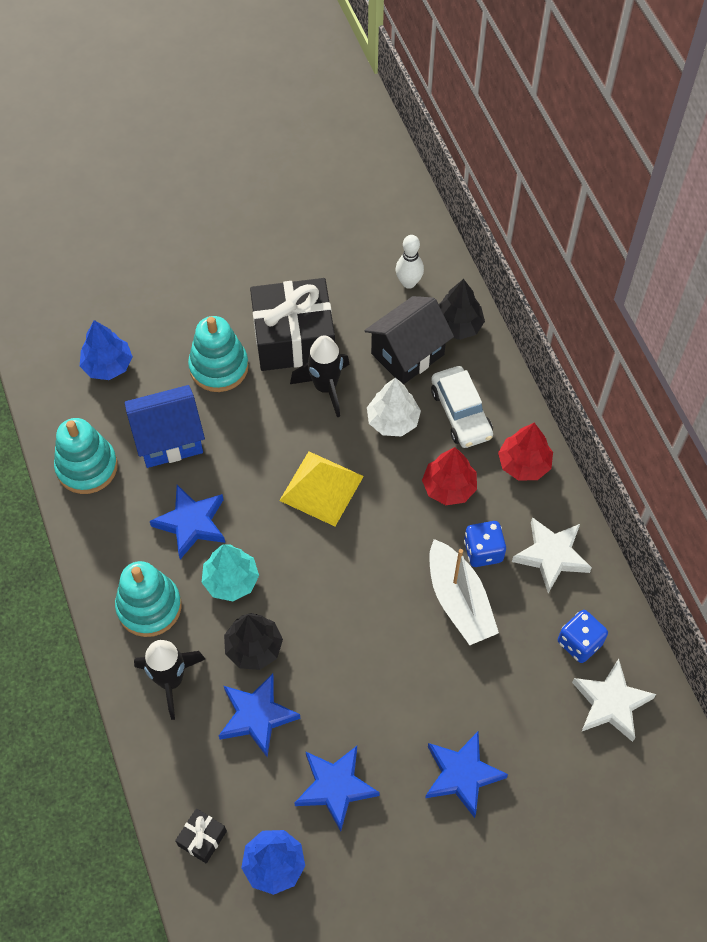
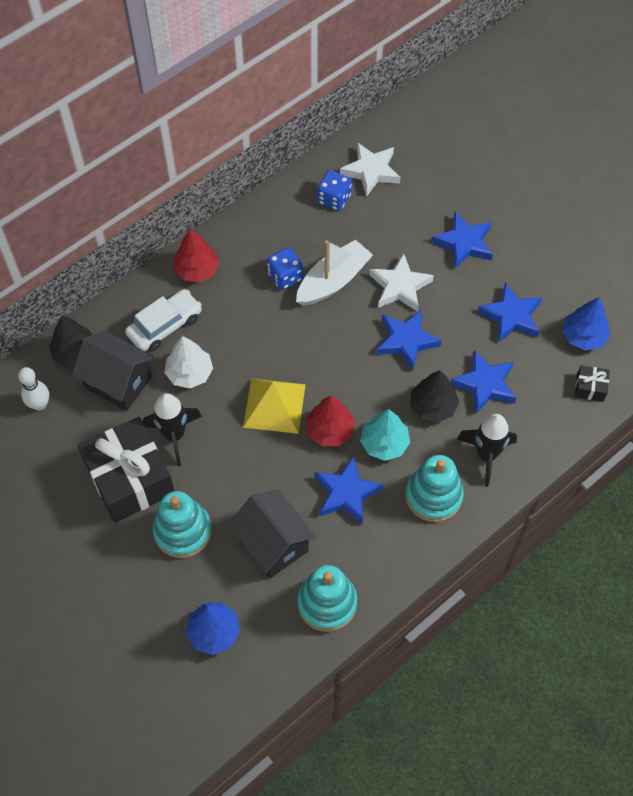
camera: 110 degrees left, 0 degrees up
blue house [125,385,205,468] -> black house [228,490,316,578]
red tree [422,447,477,505] -> red tree moved to [305,396,355,446]
white star [512,517,592,593] -> white star moved to [370,253,434,312]
none -> blue star [376,310,442,371]

